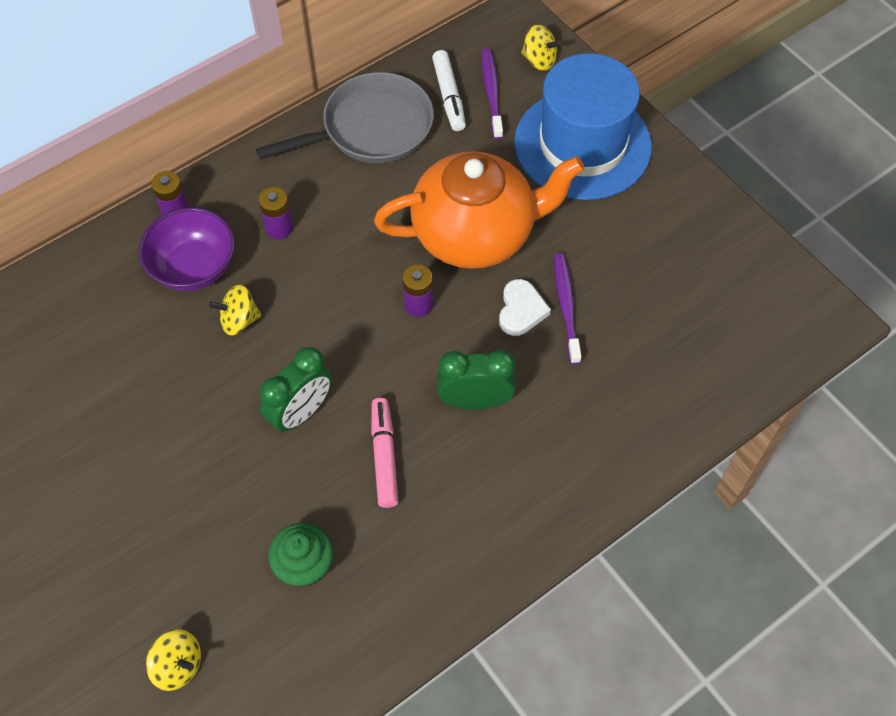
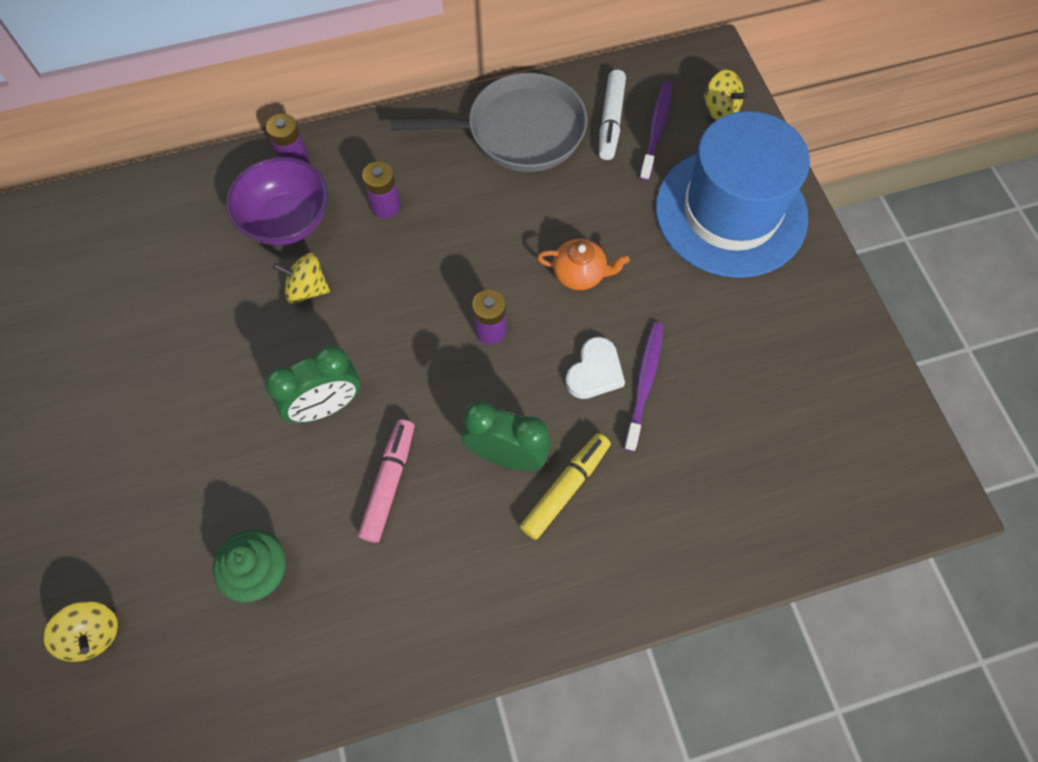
camera: 20 degrees right, 5 degrees up
orange teapot [374,151,585,269] -> orange teapot [537,239,630,290], size x0.40
none -> yellow marker [520,433,611,540]

